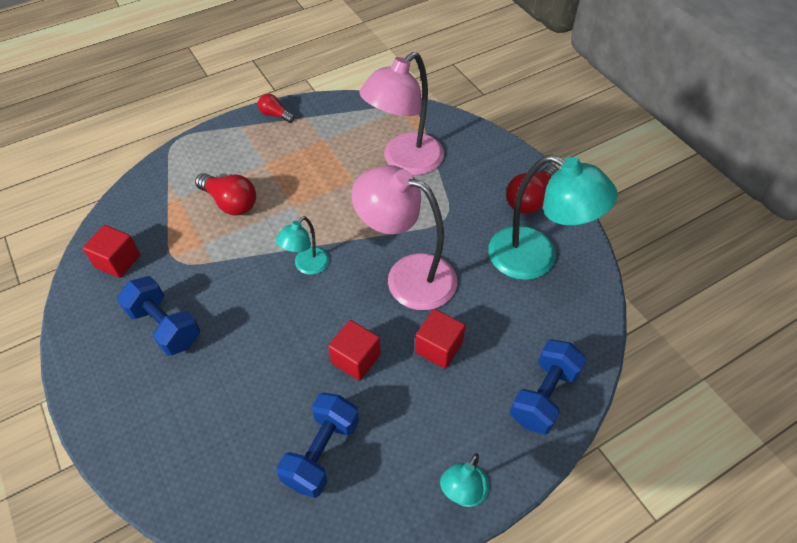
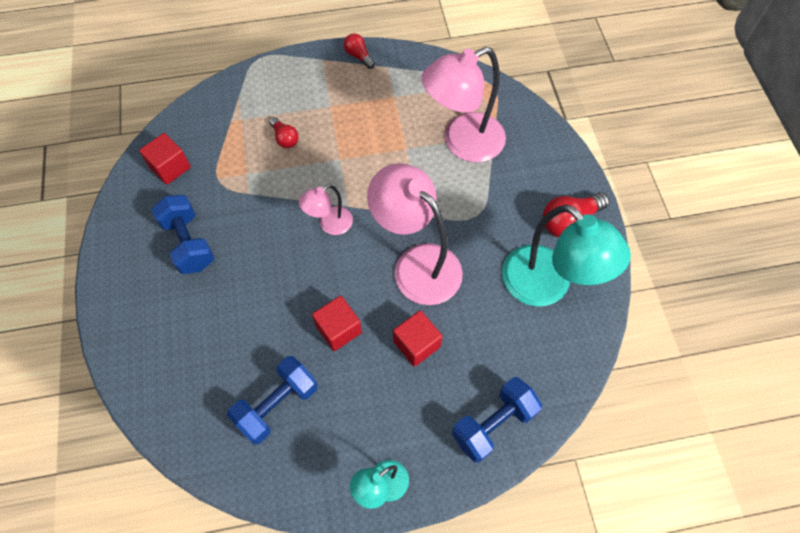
camera: 20 degrees right, 10 degrees up
red light bulb [195,173,256,215] -> red light bulb [270,117,299,148], size x0.60
turquoise lamp [276,216,329,275] -> pink lamp [299,184,353,235]

